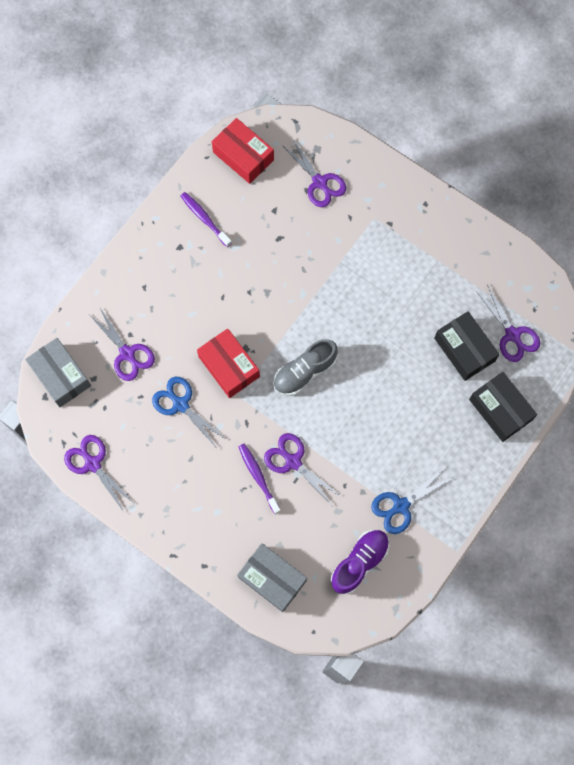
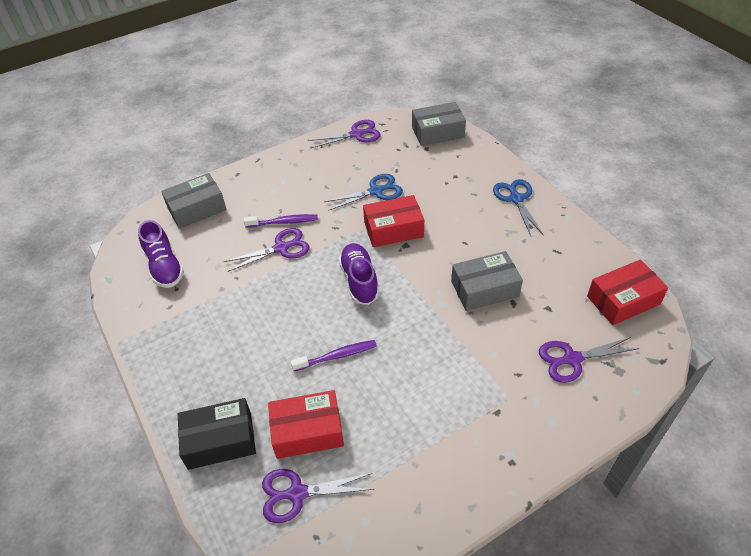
camera: 115 degrees right, 25 degrees down
purple scissors [91,308,155,381] -> none
purple toothbrush [181,192,232,247] -> purple toothbrush moved to [290,340,377,371]
grey shoe [273,339,338,396] -> purple shoe [339,243,379,305]
blue scissors [371,468,452,534] -> blue scissors moved to [493,179,543,236]
black box [434,311,500,381] -> red box [268,390,344,459]
none -> grey box [451,251,523,311]

